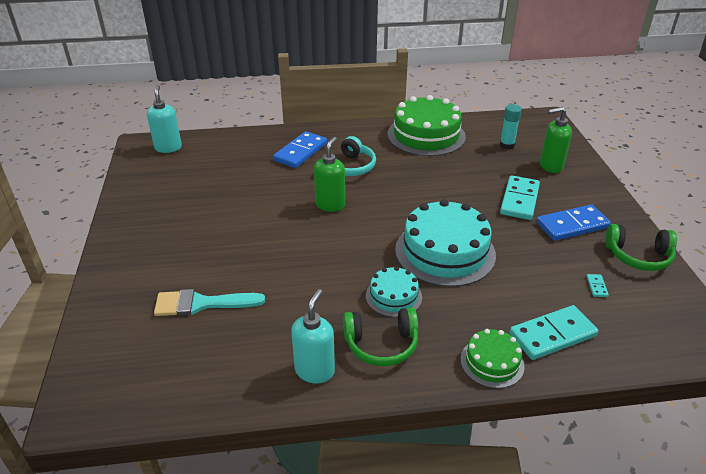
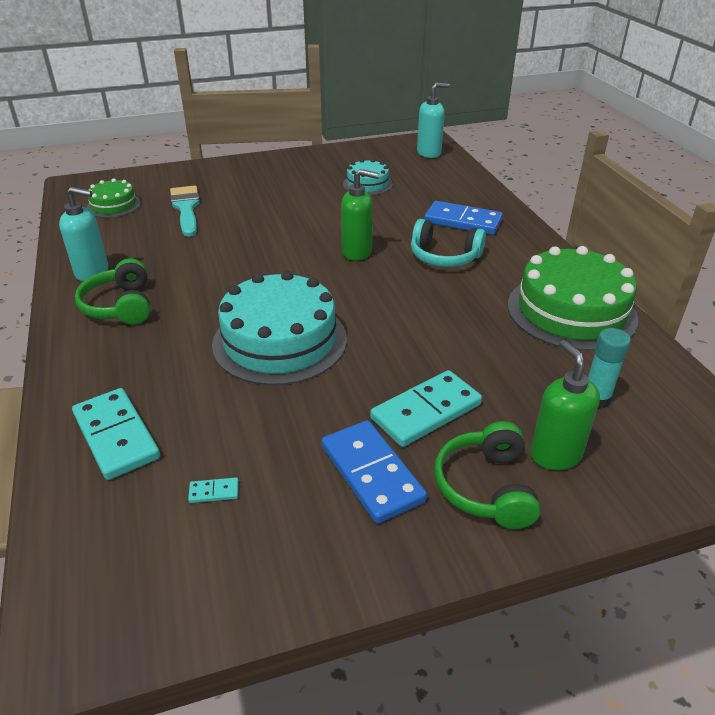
camera: 80 degrees right, 0 degrees up
turquoise cake [366,266,422,317] -> turquoise cake moved to [343,159,393,195]
green cake [460,329,525,389] -> green cake moved to [86,178,141,218]
turquoise domino [500,176,540,220] -> turquoise domino turned 45 degrees counterclockwise [370,370,482,447]
green headphones [605,224,677,271] -> green headphones moved to [434,421,540,529]

